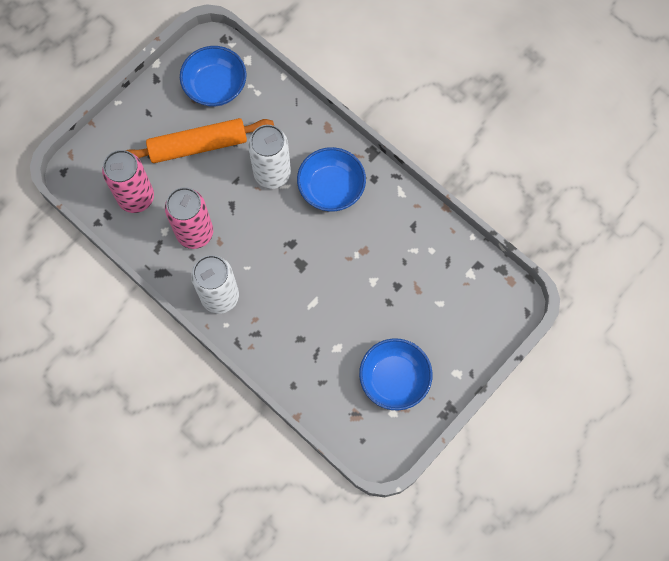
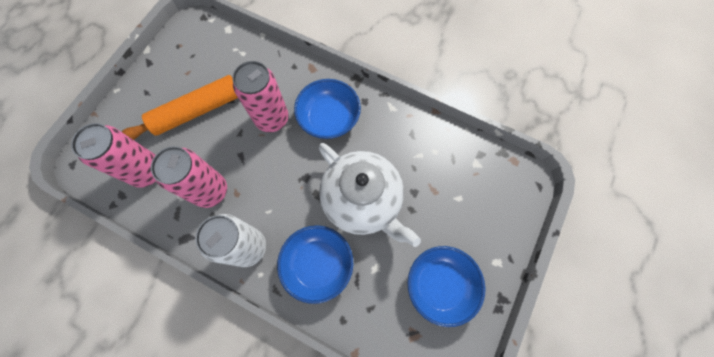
camera: 15 degrees left, 0 degrees up
blue bowl [180,46,247,107] -> blue bowl moved to [277,225,353,304]
white can [248,125,291,189] -> pink can [232,61,289,132]
none -> white teapot [319,143,421,247]

